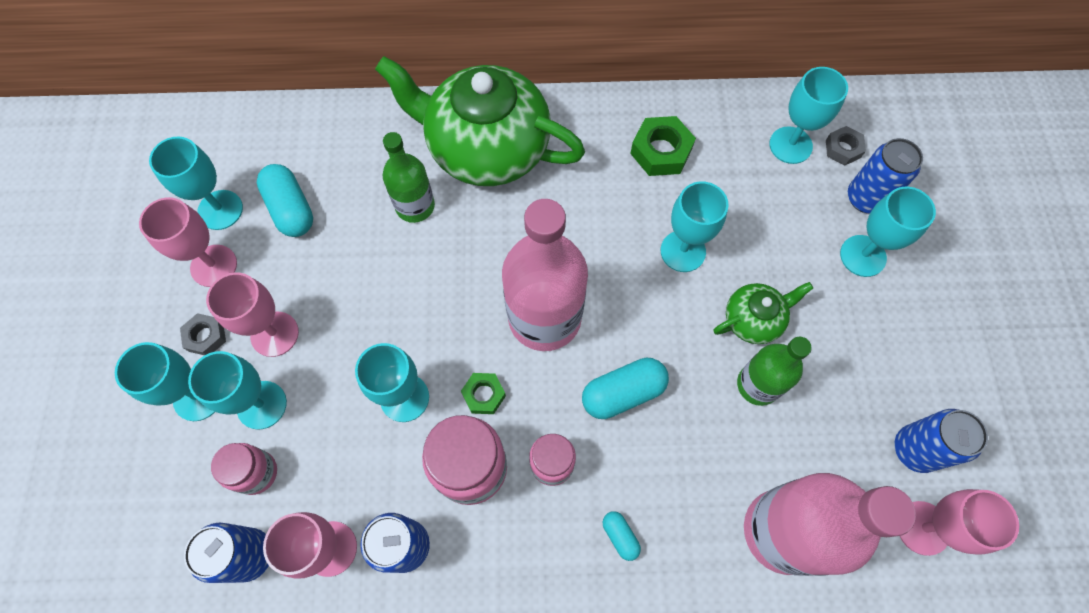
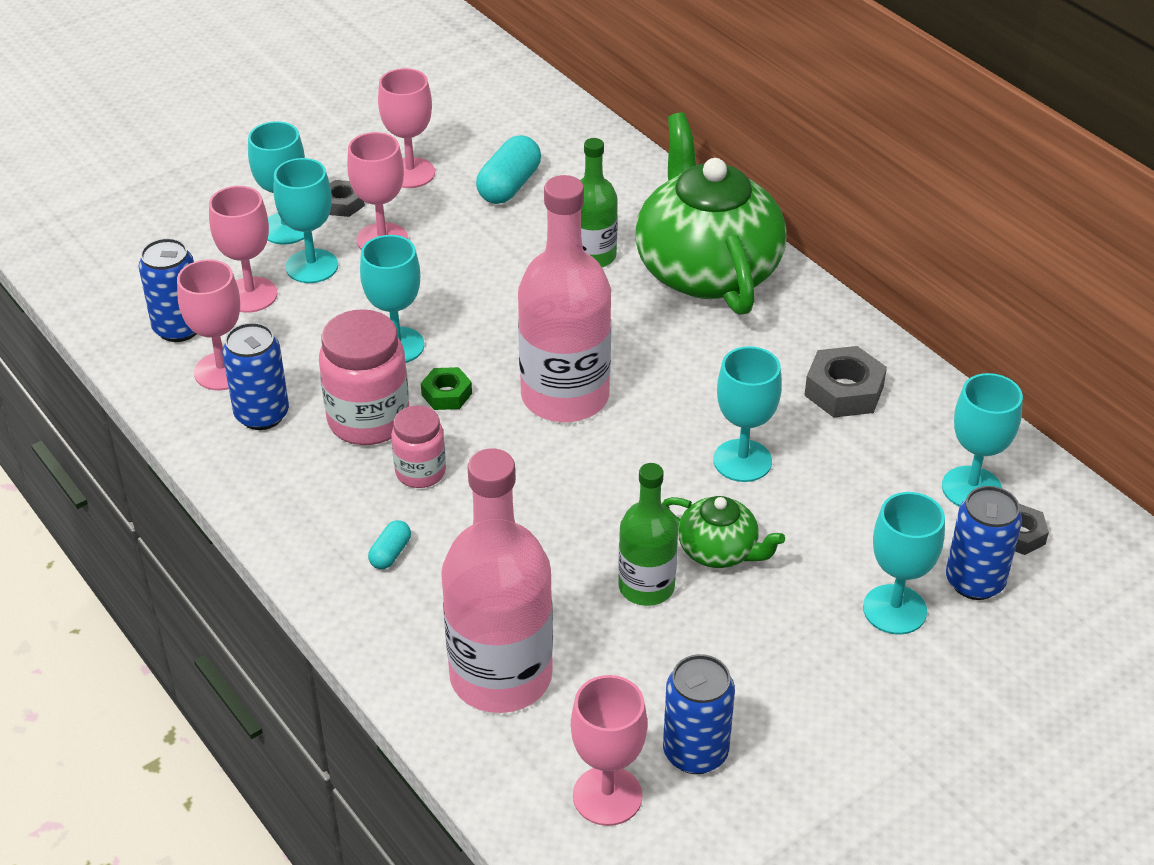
camera: 55 degrees right, 25 degrees down
turquoise goblet [149,137,243,230] -> none
pink jar [211,443,277,495] -> pink goblet [209,186,278,313]
turquoise capsule [582,358,669,419] -> none
green nut [630,116,696,176] -> grey nut [804,346,887,418]

